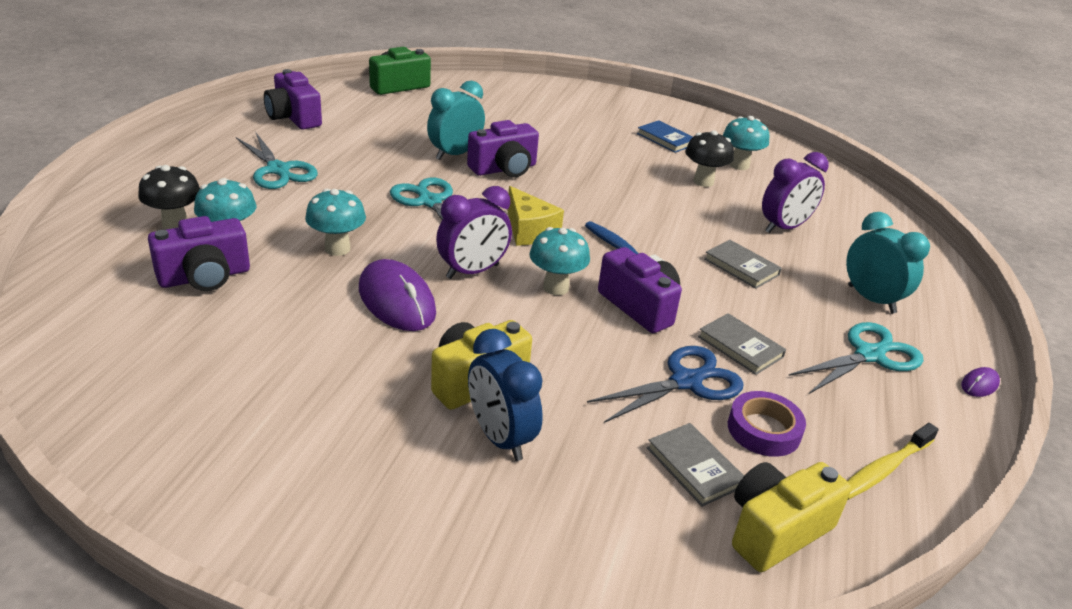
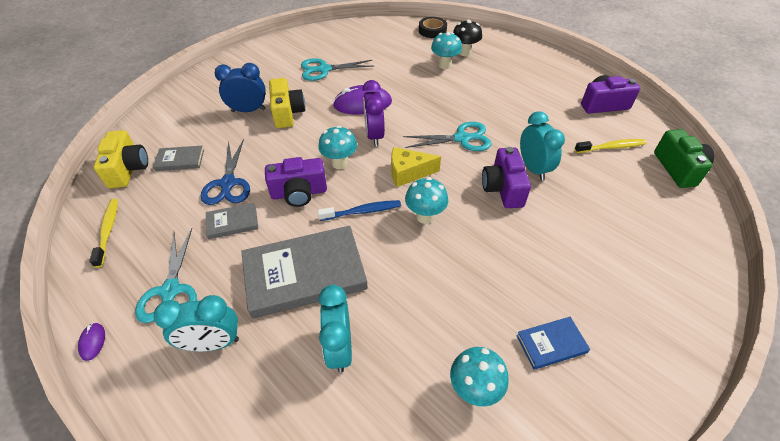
camera: 120 degrees right, 15 degrees up
purple camera [148,216,250,291] -> none
turquoise scissors [236,133,318,189] -> turquoise scissors moved to [301,58,374,81]
turquoise mushroom [305,189,366,256] -> turquoise mushroom moved to [405,177,448,224]
black mushroom [685,130,734,187] -> none
grey book [704,240,782,289] -> grey book [241,226,368,319], size x2.12
purple tape [728,391,806,457] -> none
purple clock [762,152,828,233] -> turquoise clock [319,285,352,373]
none -> black tape [419,17,447,38]
none -> yellow toothbrush [574,139,646,153]

